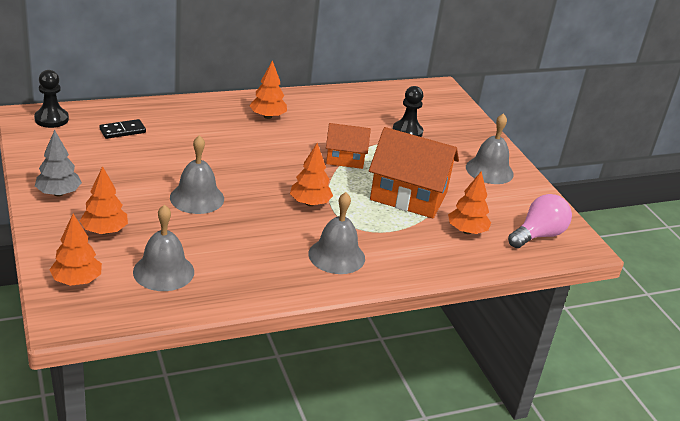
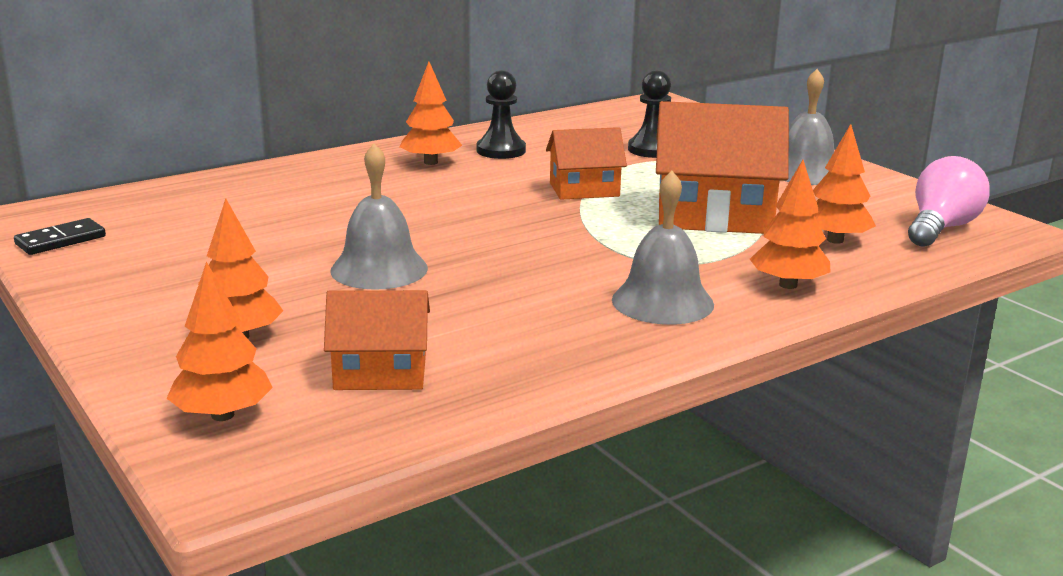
camera: 10 degrees left, 10 degrees down
black pawn [34,70,69,128] -> black pawn moved to [477,70,526,159]
grey tree [35,130,82,197] -> none
black domino [99,119,146,139] -> black domino moved to [14,218,106,255]
grey bell [133,205,194,291] -> orange house [324,290,430,390]
orange tree [290,143,333,206] -> orange tree moved to [750,160,830,289]

